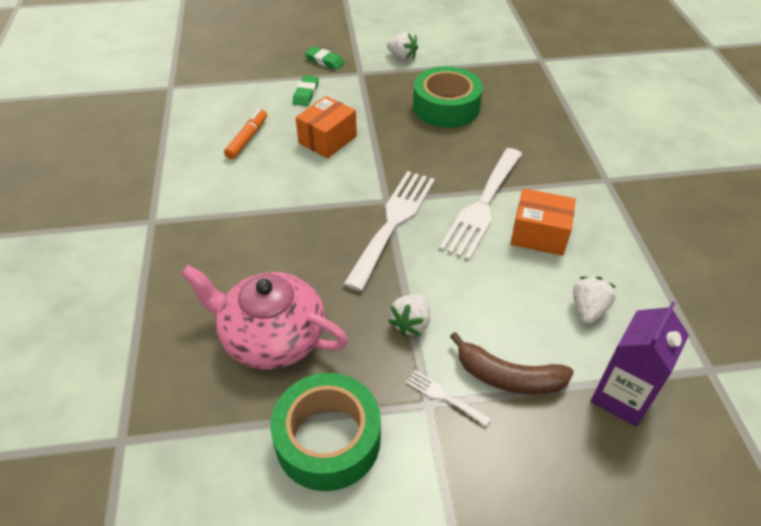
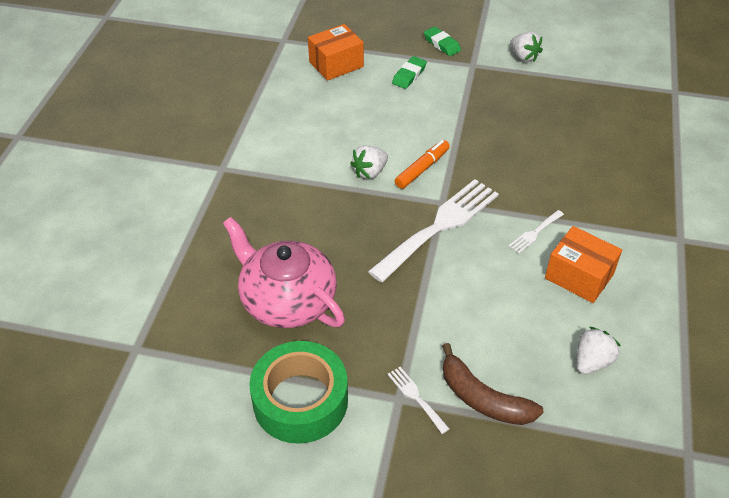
camera: 20 degrees right, 0 degrees up
orange marker [224,109,267,159] -> orange marker moved to [395,140,450,189]
orange box [295,96,357,158] -> orange box moved to [308,24,364,81]
white strawberry [388,294,430,336] -> white strawberry moved to [350,145,388,179]
green tape [413,66,483,128] -> none
white fork [439,148,522,260] -> white fork [509,210,564,253], size x0.43
purple carton [591,301,689,427] -> none

